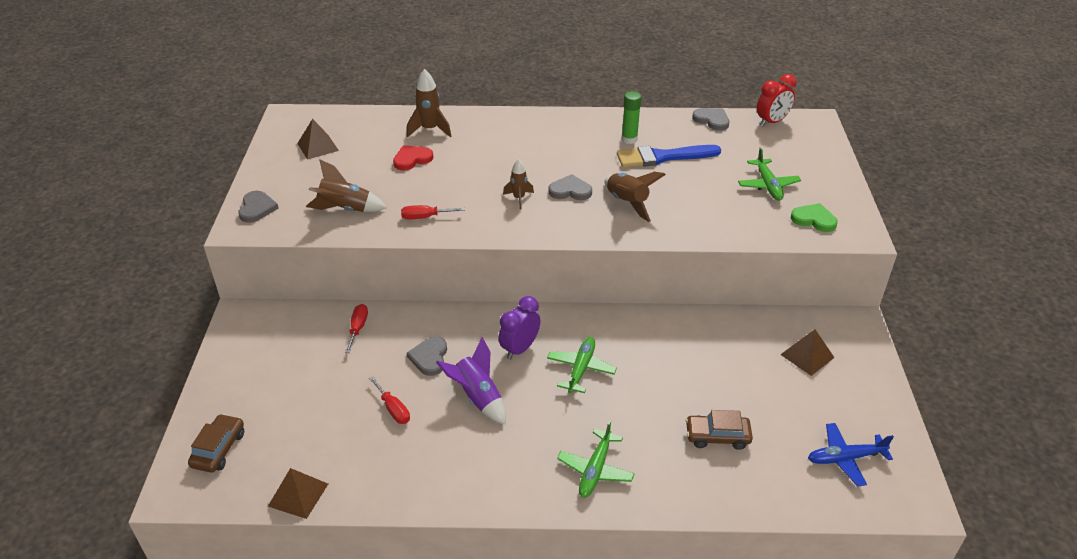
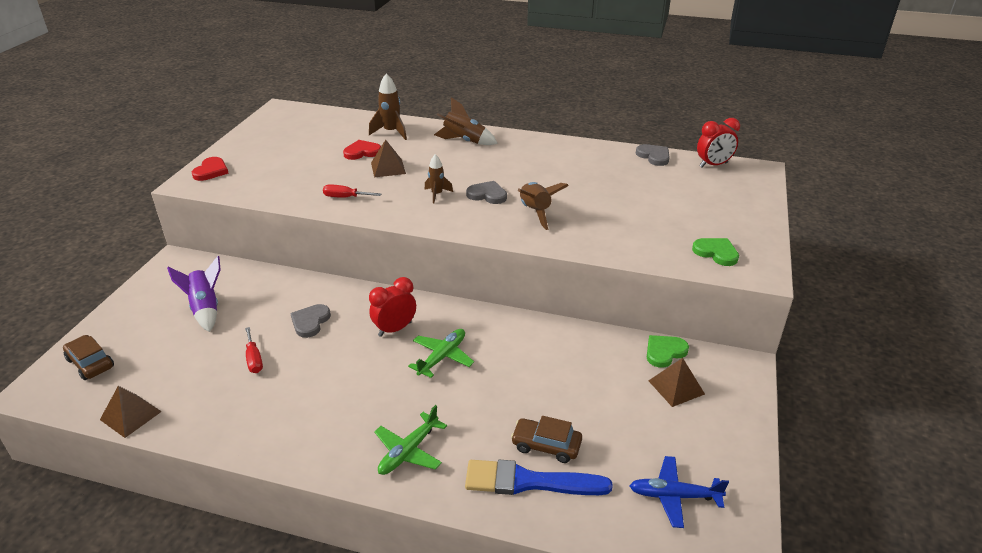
camera: 15 degrees right, 5 degrees down
brown car [188,414,244,473] -> brown car turned 75 degrees counterclockwise [63,335,114,380]
grey heart [238,191,278,223] -> red heart [192,157,229,181]
brown pyramid [297,119,339,160] -> brown pyramid moved to [371,140,406,178]
brown rocket [306,160,387,212] -> brown rocket moved to [434,97,498,145]
red screwdriver [345,304,368,353] -> none
purple rocket [436,337,506,425] -> purple rocket moved to [167,256,221,332]
purple clock [499,296,540,360] -> red clock [369,277,416,337]
blue brush [617,145,721,167] -> blue brush moved to [465,460,613,495]
green glue stick [621,91,642,144] -> none
green plane [738,148,801,201] -> none
none -> green heart [647,335,689,368]

